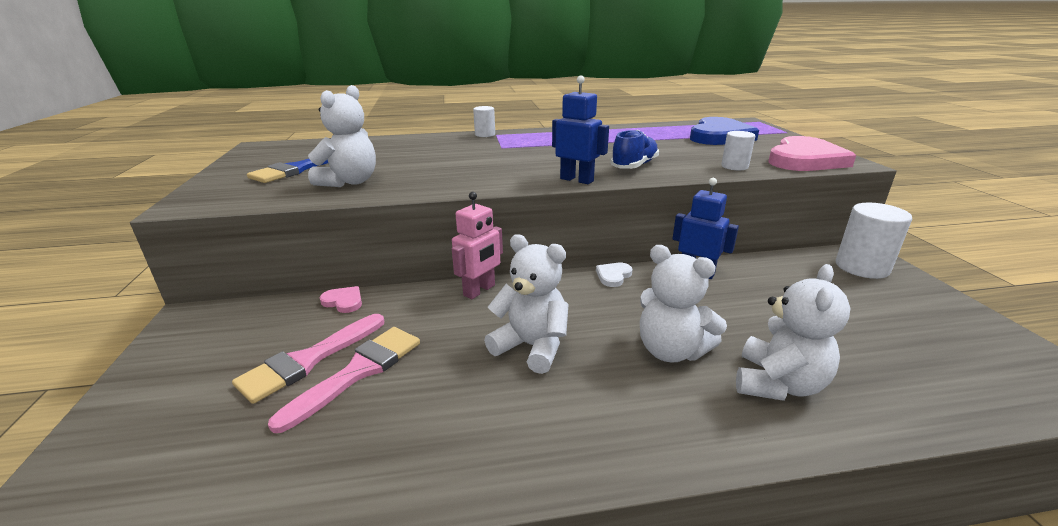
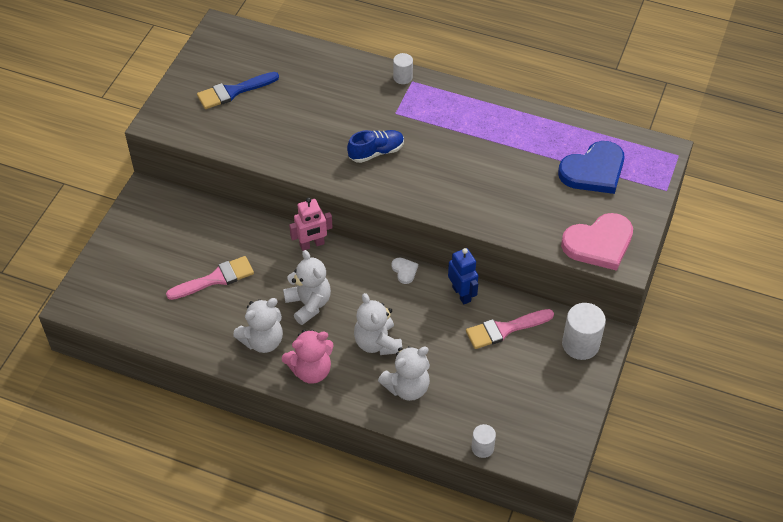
camera: 30 degrees right, 25 degrees up
pink brush [232,314,384,404] -> pink brush moved to [466,309,554,349]
white teddy bear [308,85,376,187] -> white teddy bear moved to [233,298,283,353]
pink heart [320,286,362,313] -> none
blue robot [552,75,609,184] -> none
white heart [596,263,633,287] -> white heart turned 90 degrees clockwise [391,257,418,284]
blue shoe [610,130,659,169] -> blue shoe moved to [347,130,404,163]
white cylinder [721,131,755,170] -> white cylinder moved to [471,424,496,458]
none -> pink teddy bear [282,329,334,384]

